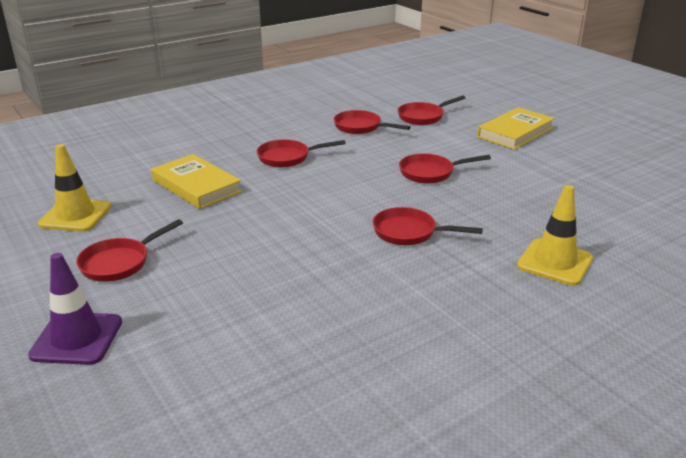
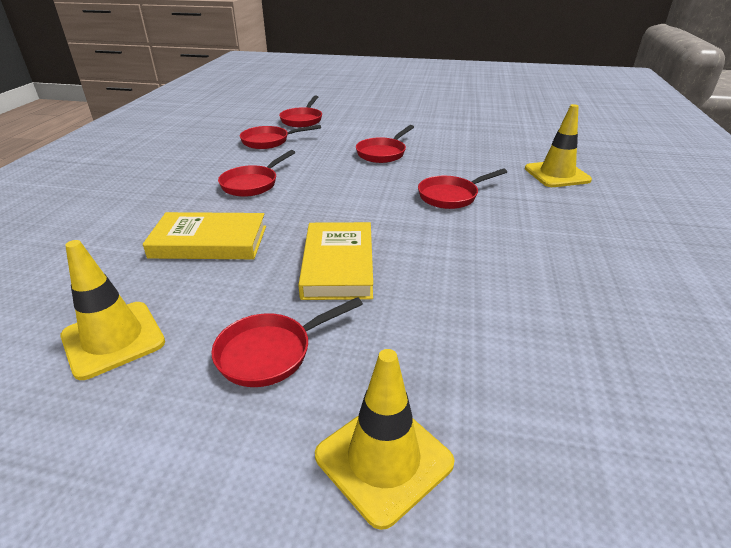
camera: 45 degrees left, 5 degrees up
purple traffic cone [28,253,122,365] -> yellow traffic cone [315,349,455,530]
red pan [76,219,183,282] -> red pan turned 60 degrees clockwise [211,297,363,387]
yellow book [477,107,555,150] -> yellow book moved to [298,222,373,300]

